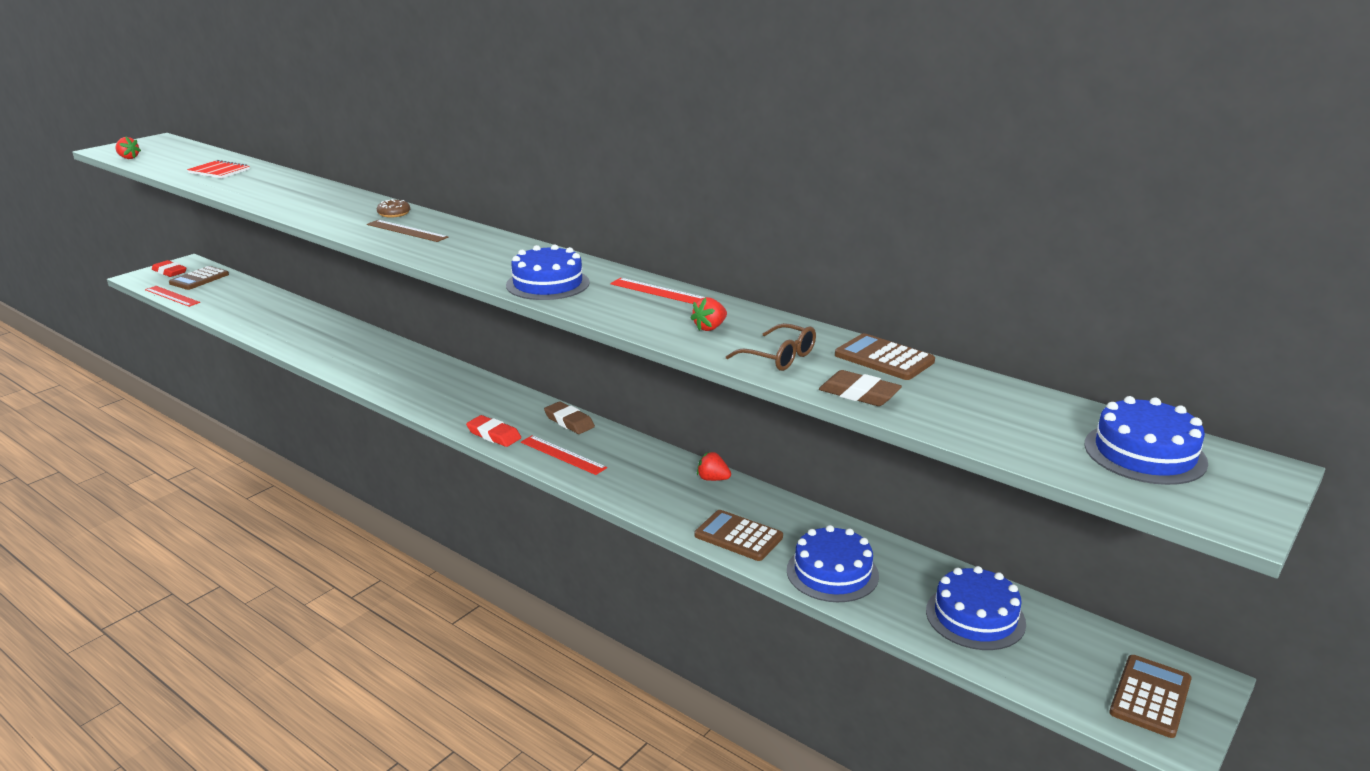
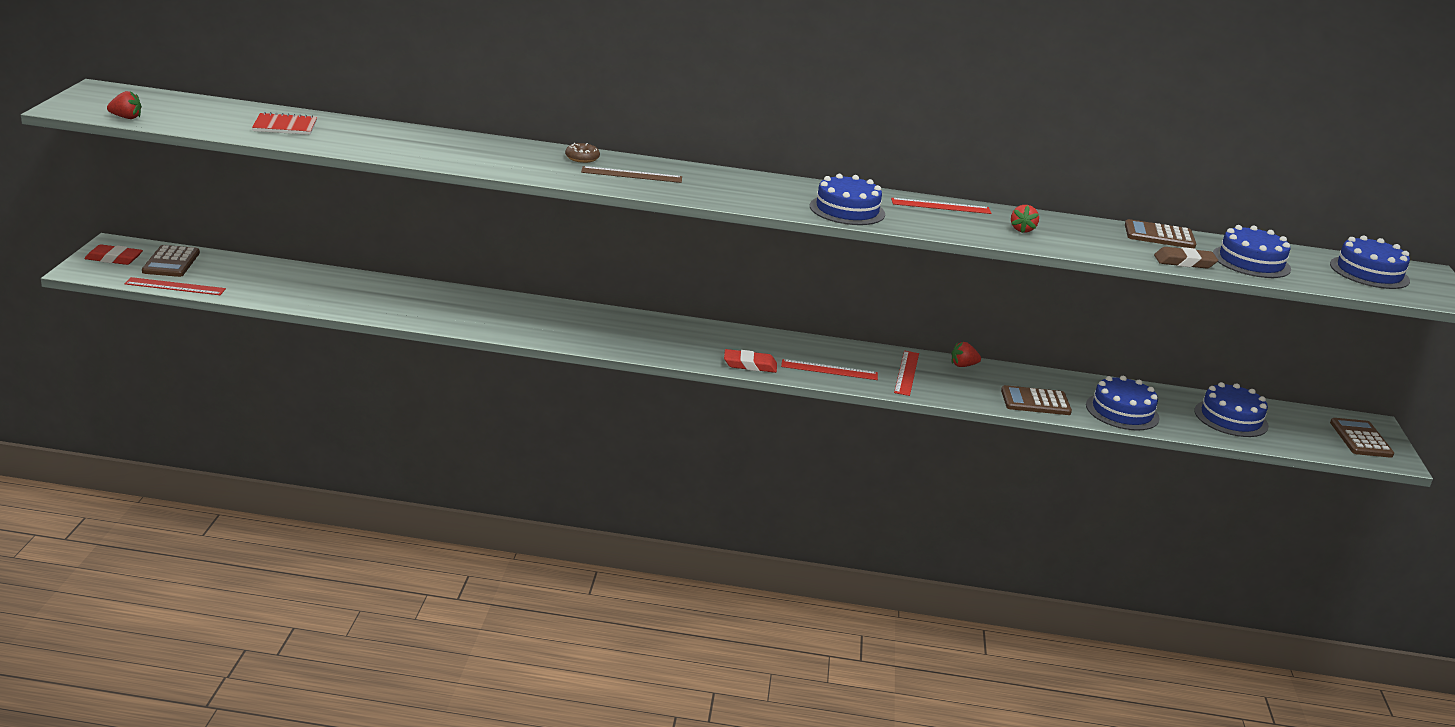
camera: 35 degrees left, 0 degrees up
brown eraser [544,401,595,434] -> none
brown glasses [726,323,816,371] -> none
none -> red ruler [894,351,919,396]
none -> blue cake [1213,225,1291,278]

